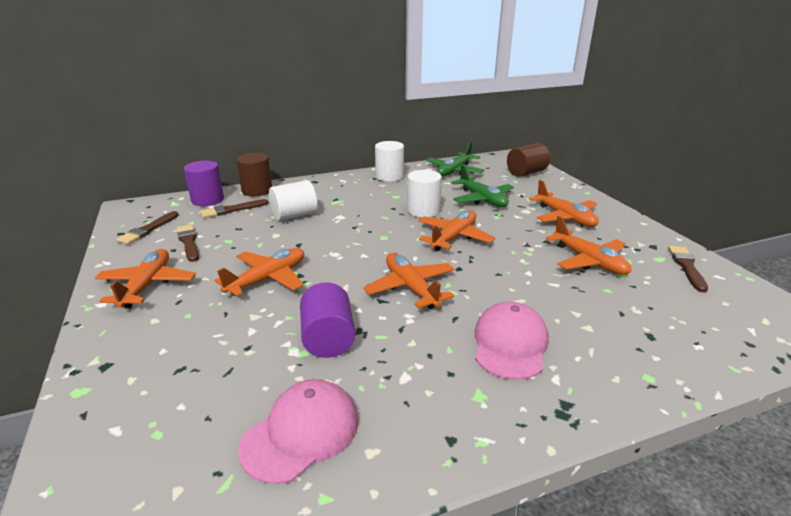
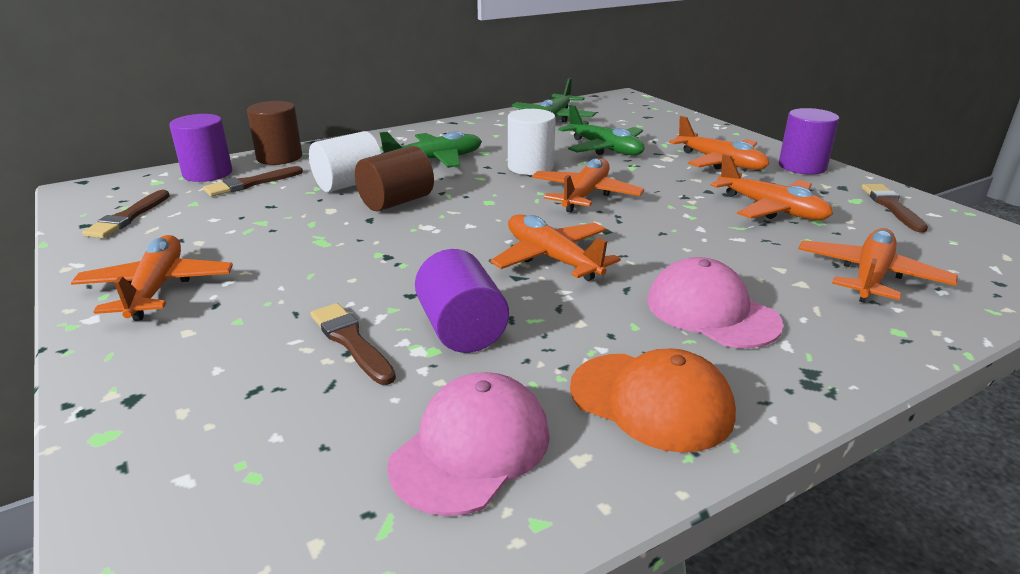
camera: 10 degrees left, 0 degrees up
brown brush [177,224,199,262] -> brown brush moved to [310,303,396,385]
orange plane [214,248,304,296] -> orange plane moved to [798,228,958,303]
white cylinder [375,141,404,182] -> none
pink cap [474,302,549,380] -> pink cap turned 45 degrees counterclockwise [647,257,784,348]
brown cylinder [507,143,550,177] -> brown cylinder moved to [355,146,434,212]
none -> green plane [379,131,482,168]
none -> orange cap [570,348,736,453]
none -> purple cylinder [779,108,840,174]

